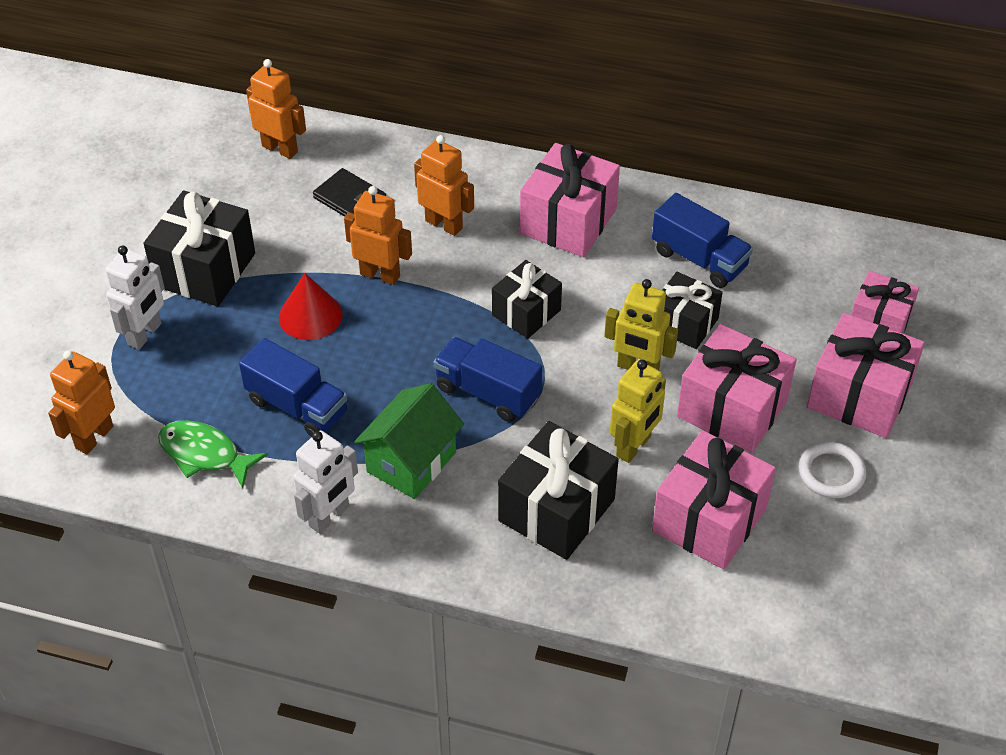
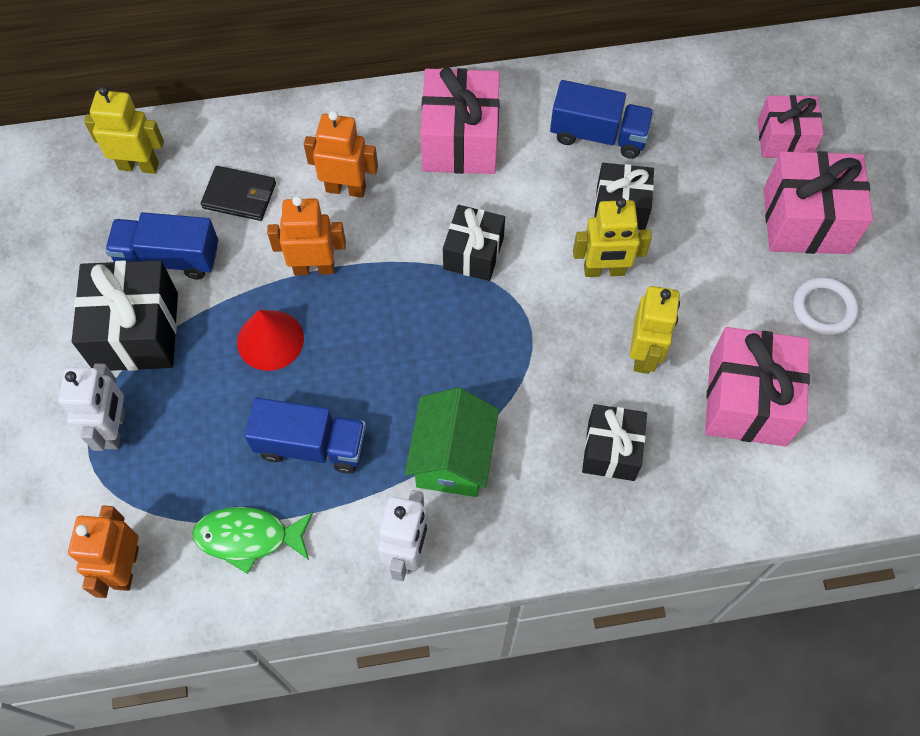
camera: 25 degrees left, 15 degrees up
orange robot [246,59,306,159] -> yellow robot [84,86,164,174]
blue truck [434,337,542,422] -> blue truck moved to [105,212,218,279]
black gift [498,421,619,560] -> black gift [582,404,647,481], size x0.64
pink gift [677,324,797,453] -> none

